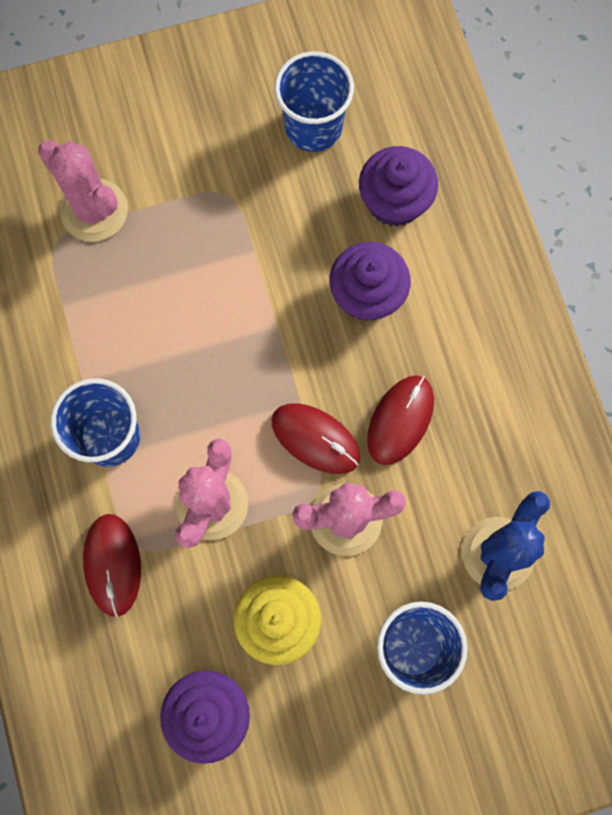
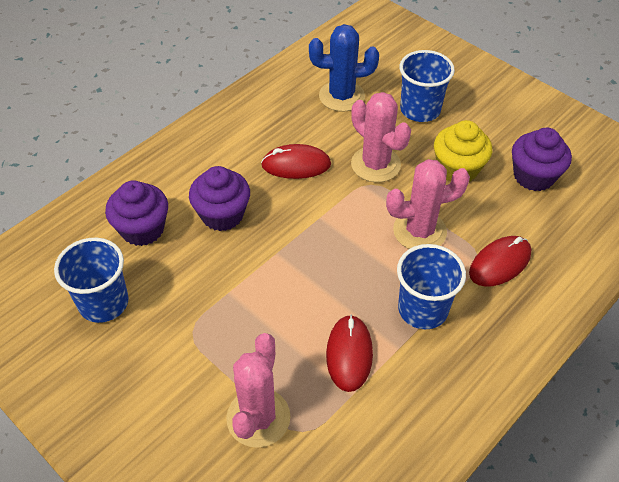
camera: 120 degrees left, 25 degrees down
red mouse [272,403,360,474] -> red mouse moved to [326,315,373,392]

